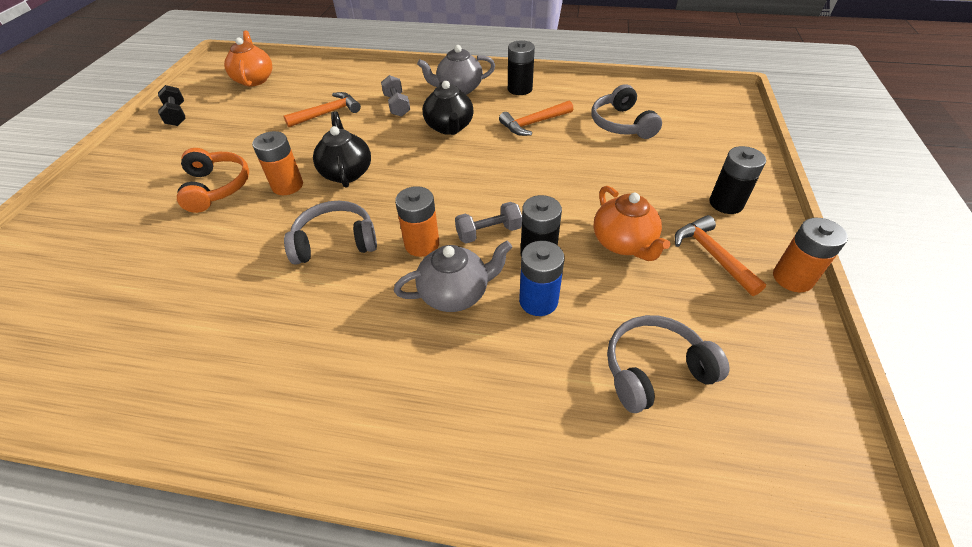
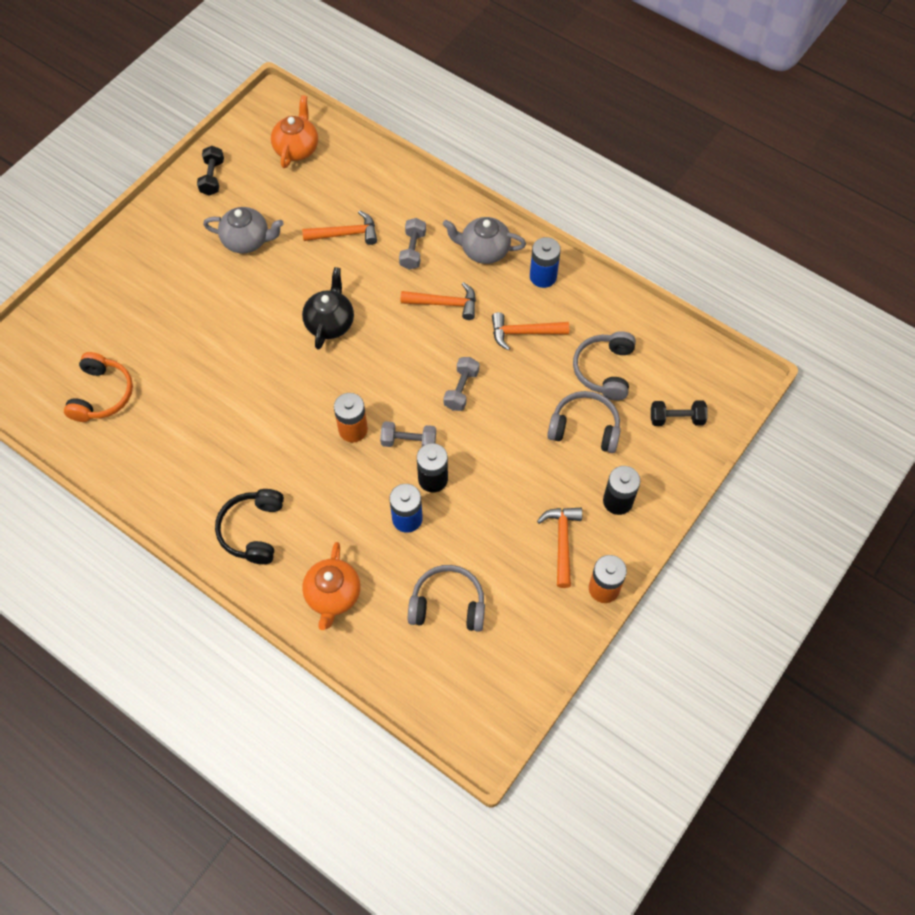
camera: 25 degrees right, 15 degrees up
orange headphones [177,148,249,213] -> orange headphones moved to [64,352,133,422]
orange battery [252,131,303,195] -> none
grey headphones [284,201,377,265] -> grey headphones moved to [547,391,621,453]
grey teapot [394,241,512,312] -> grey teapot moved to [203,207,284,253]
black teapot [423,81,474,135] -> orange hammer [400,282,476,320]
black battery [508,40,535,95] -> blue battery [530,237,561,288]
orange teapot [593,186,670,261] -> orange teapot moved to [302,542,360,630]
none -> black headphones [215,489,284,564]
none -> grey dumbbell [443,357,479,411]
none -> black dumbbell [651,400,708,426]

